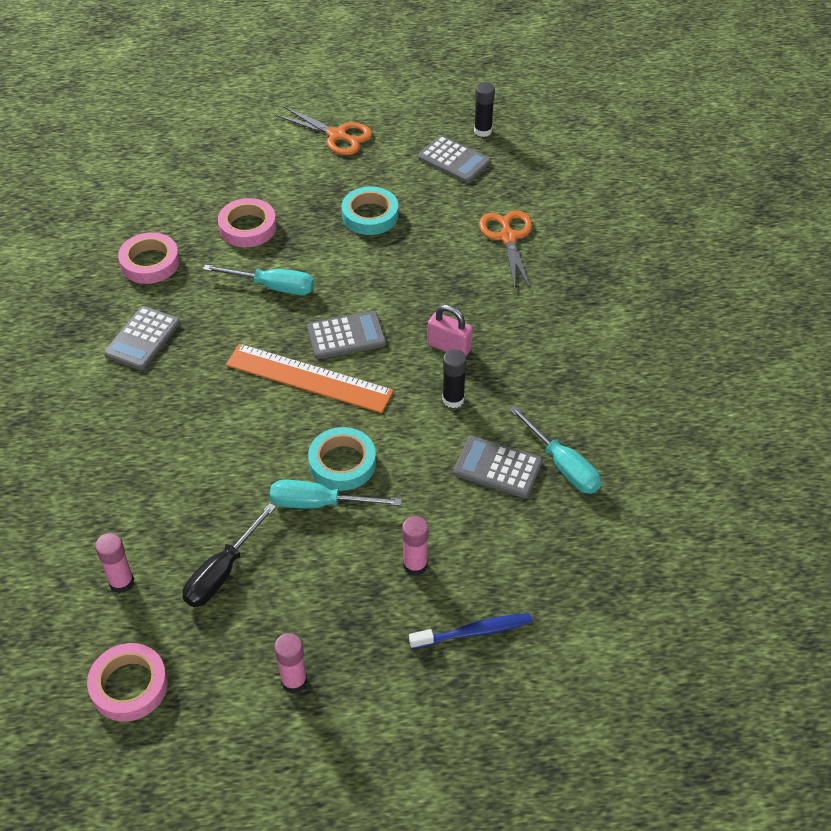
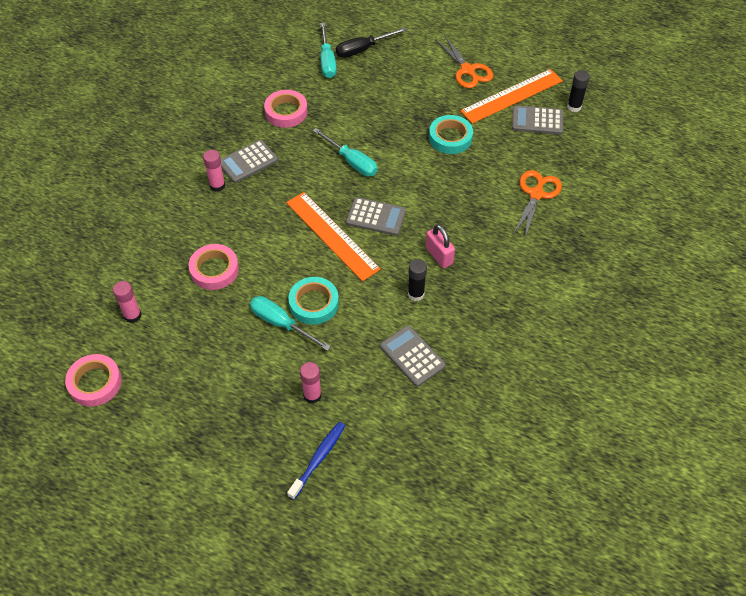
camera: 30 degrees right, 5 degrees up
black screwdriver [182,503,276,607] -> black screwdriver moved to [336,27,407,58]
pink tape [218,198,277,247] -> pink tape moved to [189,244,239,290]
pink glue stick [274,633,307,693] -> pink glue stick moved to [203,150,225,192]
blue toothbrush [409,613,532,649] -> blue toothbrush turned 75 degrees counterclockwise [287,422,345,500]
grey calculator [418,136,491,183] -> grey calculator turned 120 degrees clockwise [512,105,563,135]
turquoise screwdriver [509,406,601,494] -> turquoise screwdriver moved to [320,23,337,78]
none -> orange ruler [460,69,563,124]

